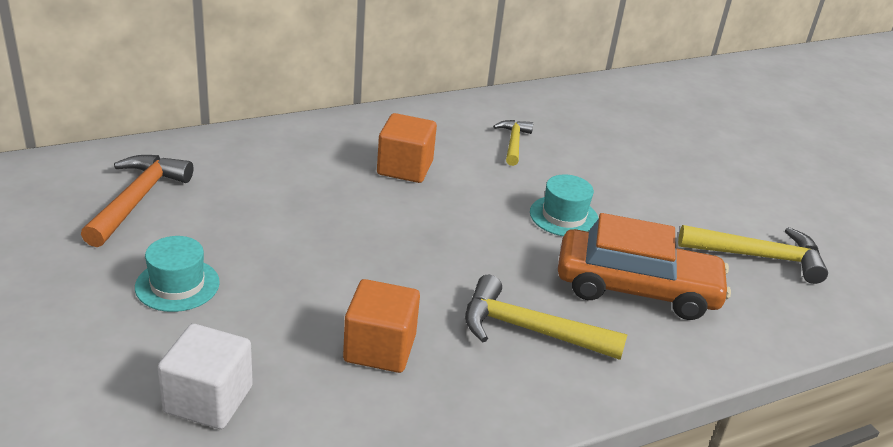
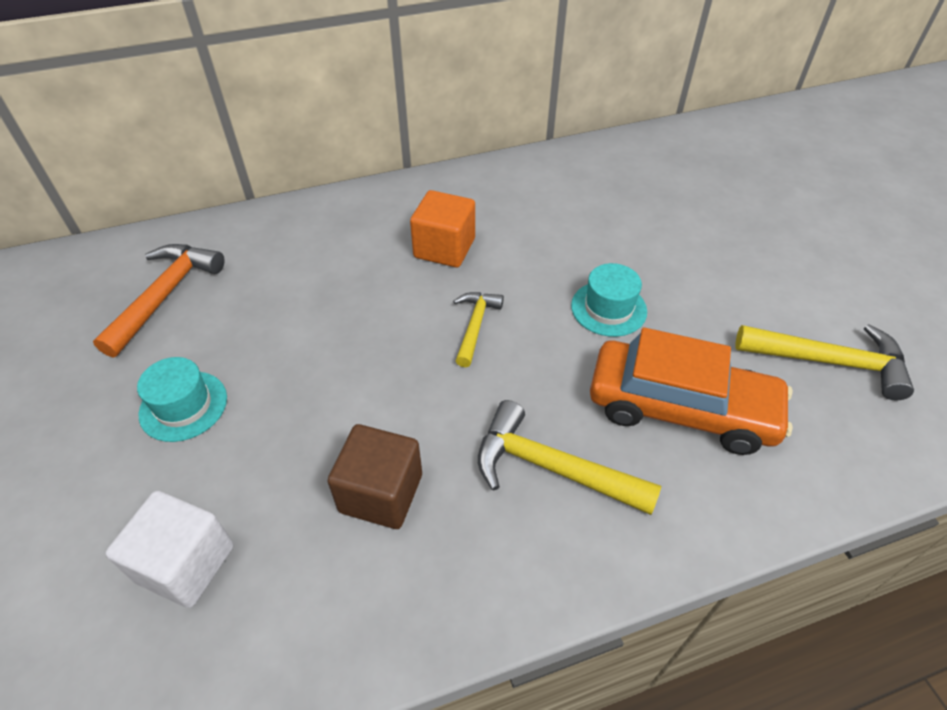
camera: 10 degrees right, 15 degrees up
orange cube [343,279,420,373] -> brown cube [327,424,422,529]
yellow hammer [493,120,533,166] -> yellow hammer moved to [453,292,504,367]

